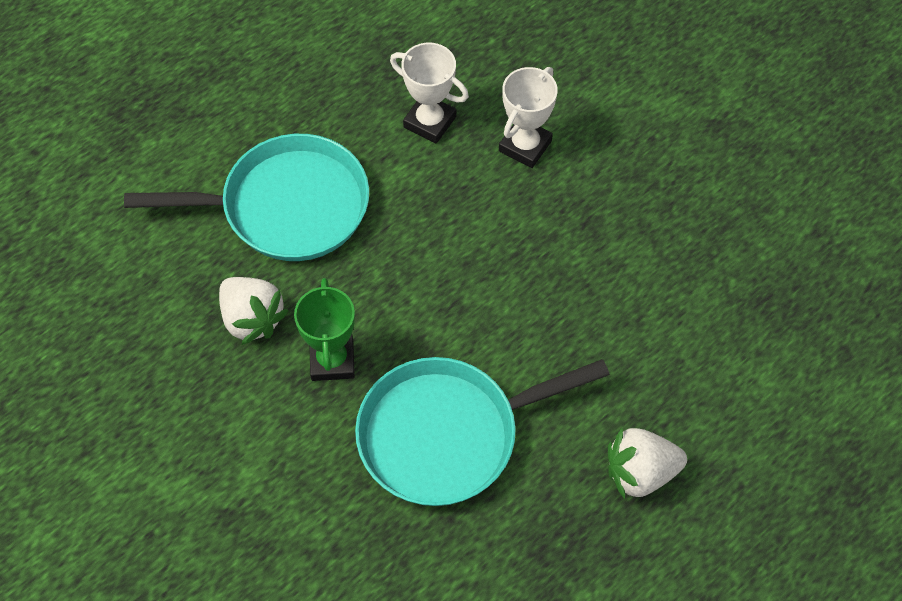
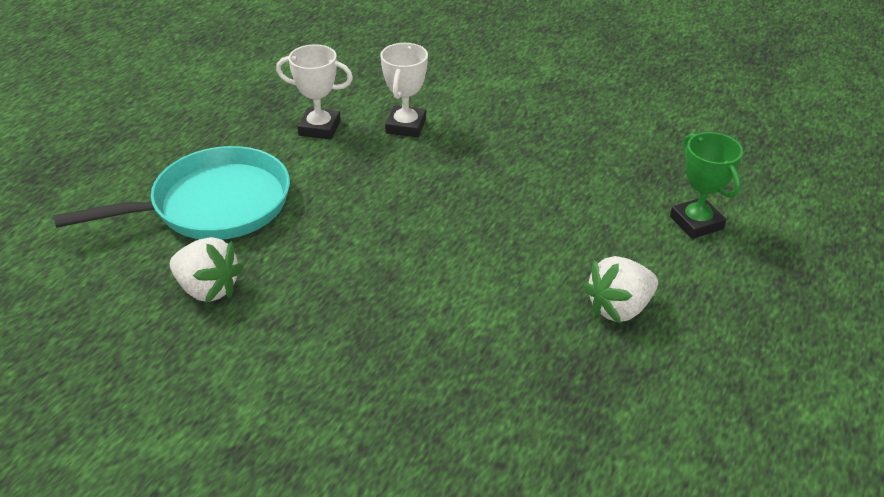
camera: 20 degrees left, 20 degrees down
green trophy [294,278,355,381] -> green trophy moved to [670,132,743,239]
turquoise pan [355,357,610,506] -> none

